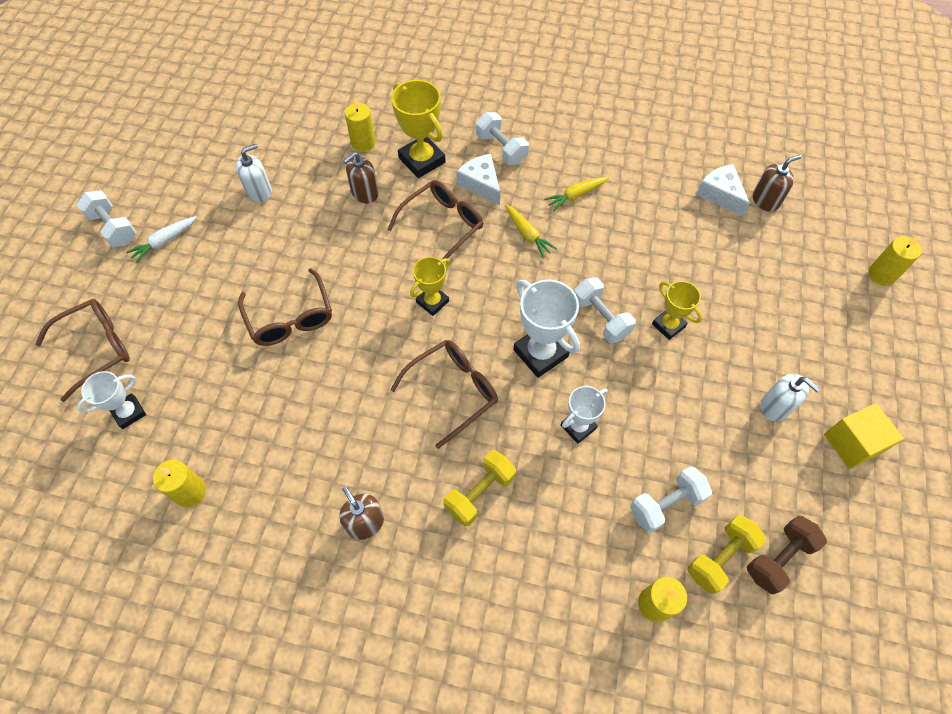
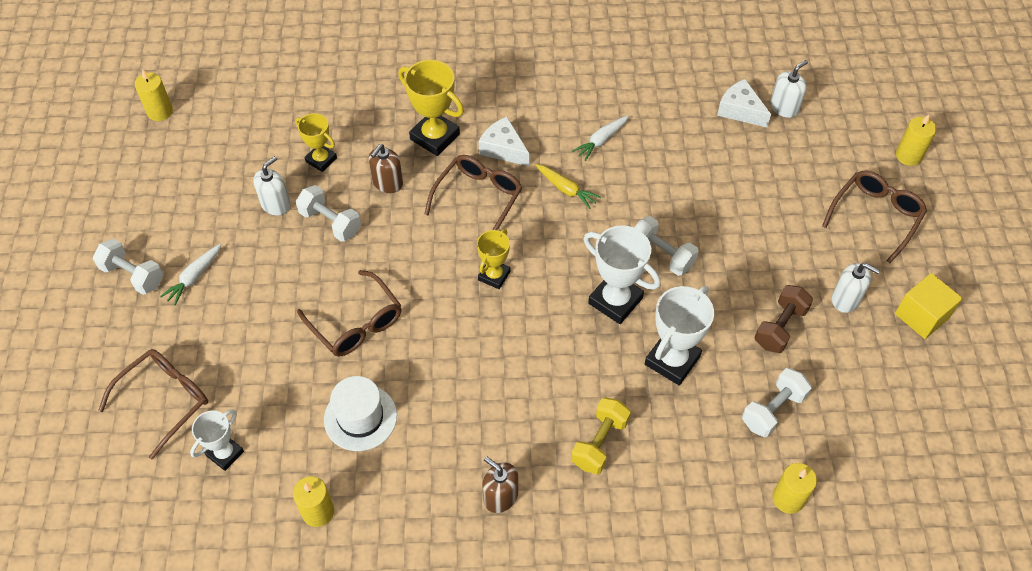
camera: 15 degrees left, 5 degrees down
yellow candle [345,98,376,152] -> yellow candle moved to [135,69,173,121]
brown glasses [390,340,498,449] -> brown glasses moved to [822,171,927,264]
white dumbbell [476,112,529,165] -> white dumbbell moved to [296,185,361,242]
yellow carrot [544,177,609,211] -> white carrot [572,115,629,161]
white trophy [561,386,608,444] -> white trophy [645,286,714,385], size x1.61
yellow trophy [652,281,702,340] -> yellow trophy moved to [295,113,337,172]
yellow dumbbell [687,515,766,594] -> none
brown dumbbell [747,516,827,594] -> brown dumbbell moved to [754,285,813,353]
brown soap dispenser [753,155,802,212] -> white soap dispenser [770,60,808,118]
none -> white hat [324,376,397,451]

